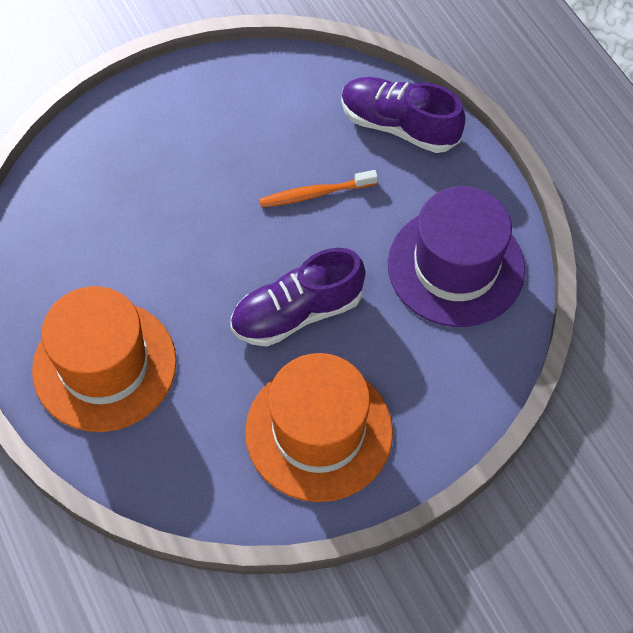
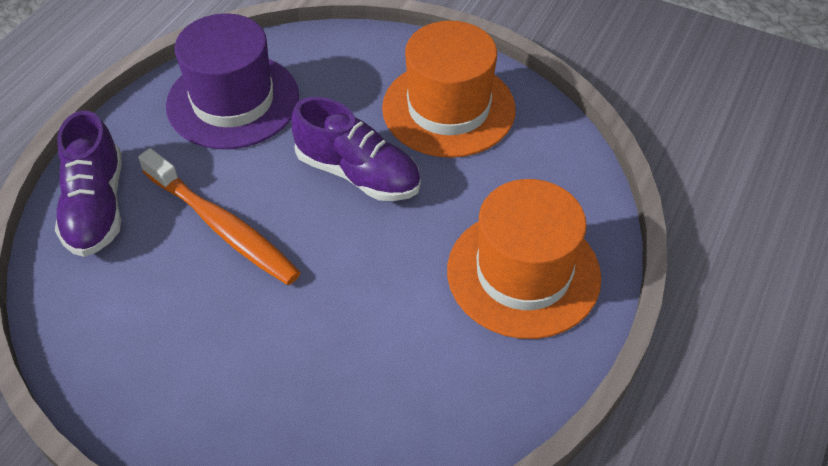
camera: 125 degrees left, 10 degrees down
orange toothbrush [259,170,378,208] -> orange toothbrush [138,148,301,285], size x1.64

